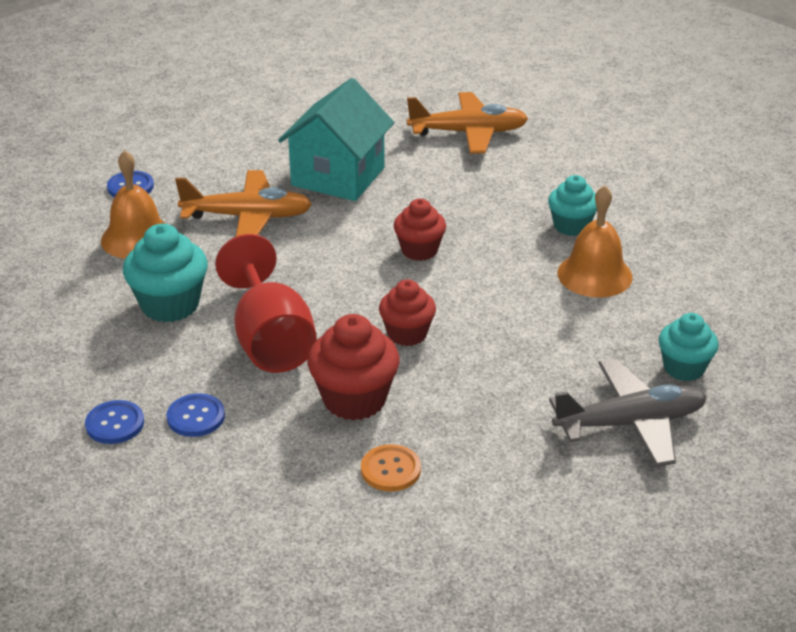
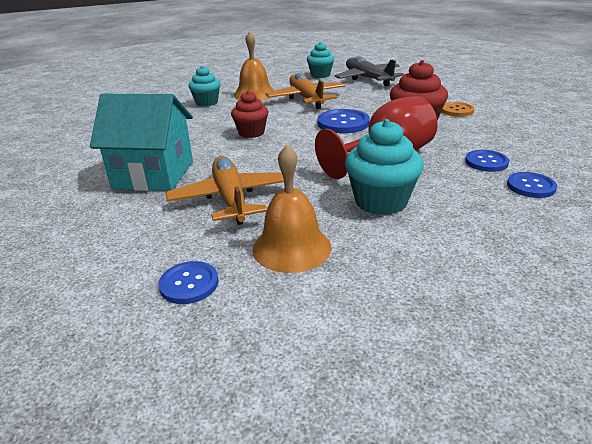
camera: 105 degrees left, 5 degrees down
red cupcake [379,279,436,346] -> blue button [318,109,370,134]
orange plane [407,92,528,154] -> orange plane moved to [266,73,345,109]

